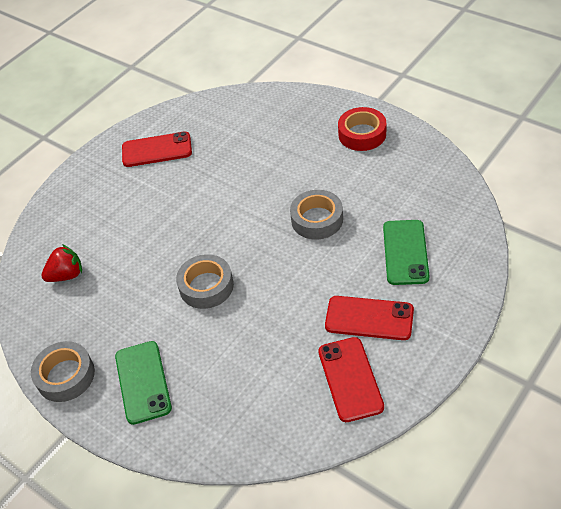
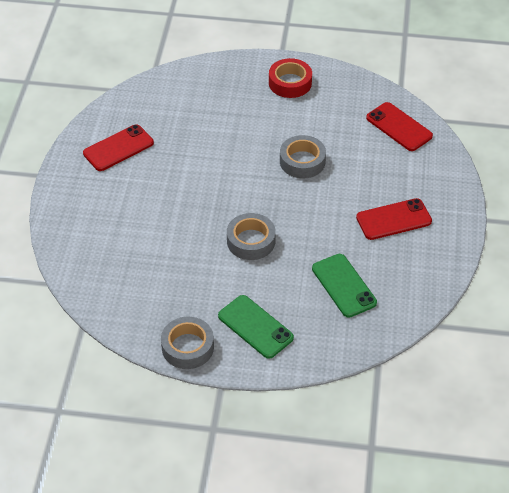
camera: 35 degrees left, 0 degrees up
red strawberry [41,244,82,282] -> none
red phone [318,337,384,422] -> red phone moved to [366,102,433,151]
green phone [383,220,429,285] -> green phone moved to [312,254,377,318]

